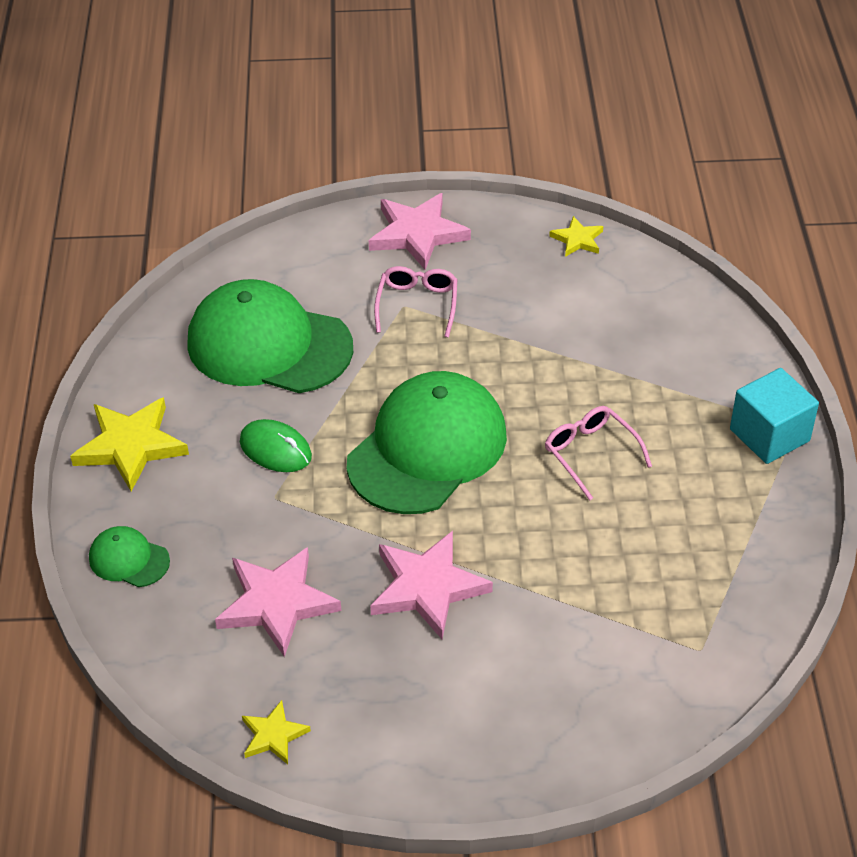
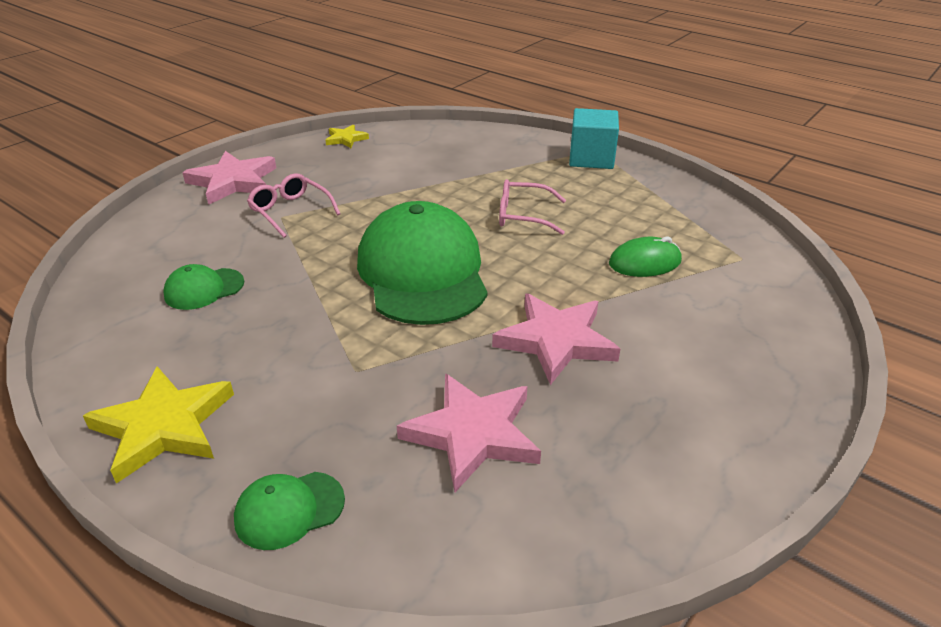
camera: 50 degrees left, 10 degrees down
green cap [187,279,353,393] -> green cap [163,264,244,310], size x0.44
green mouse [240,419,312,472] -> green mouse moved to [609,236,682,277]
yellow star [242,700,311,764] -> none

